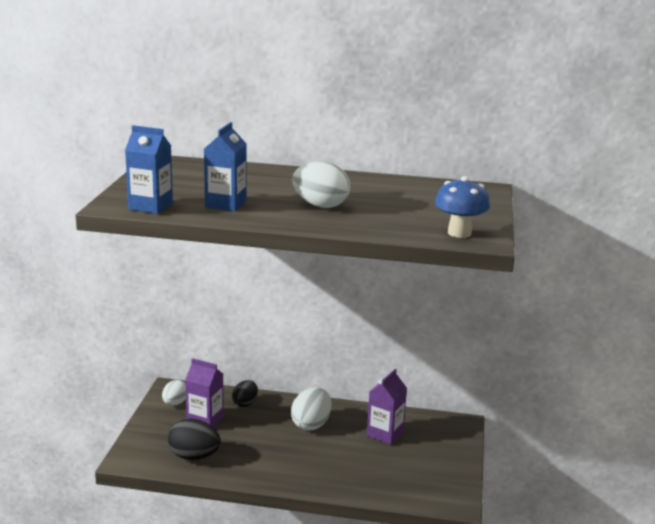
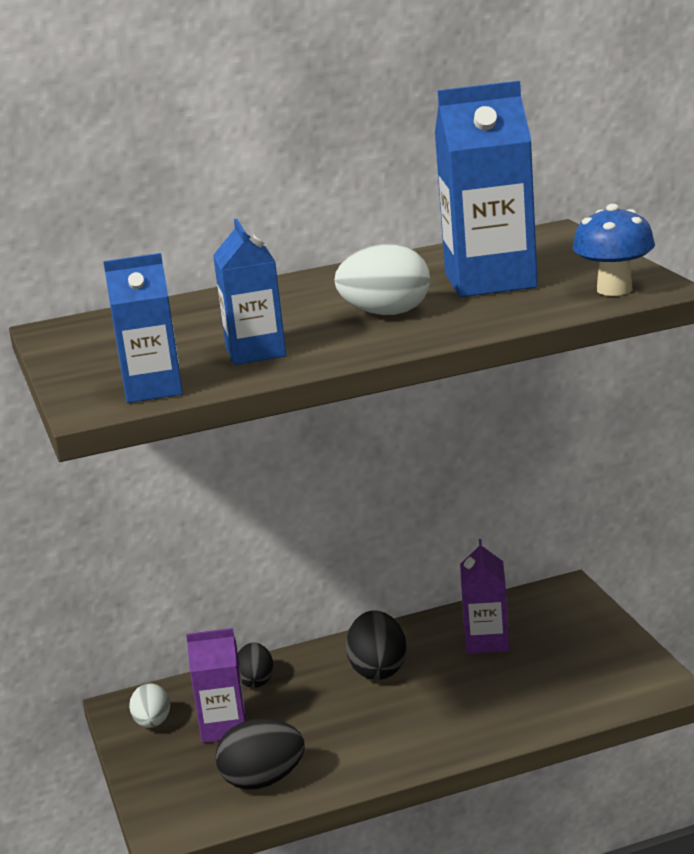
camera: 25 degrees left, 0 degrees up
white egg [291,387,332,430] -> black egg [346,611,407,680]
none -> blue carton [435,81,538,297]

